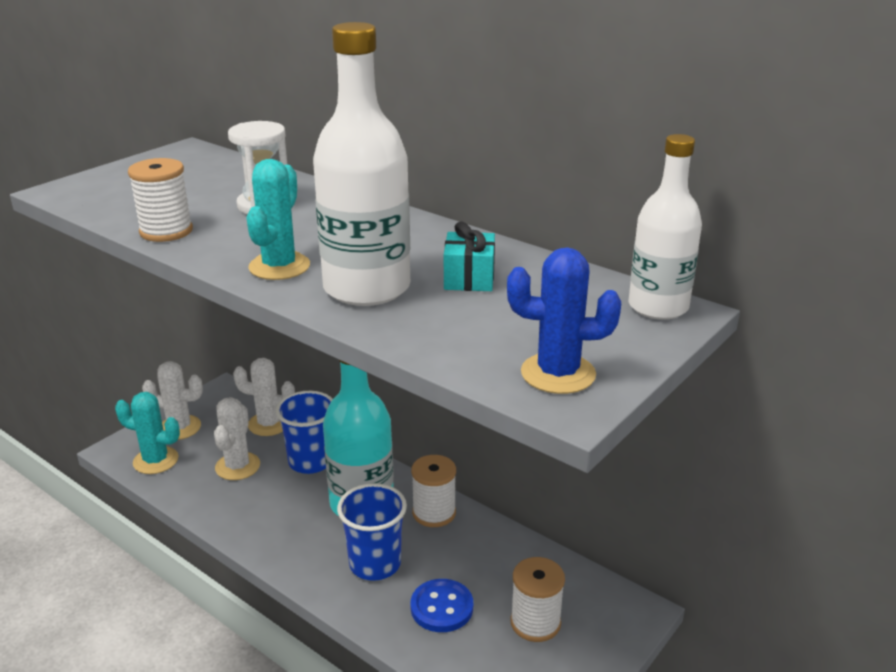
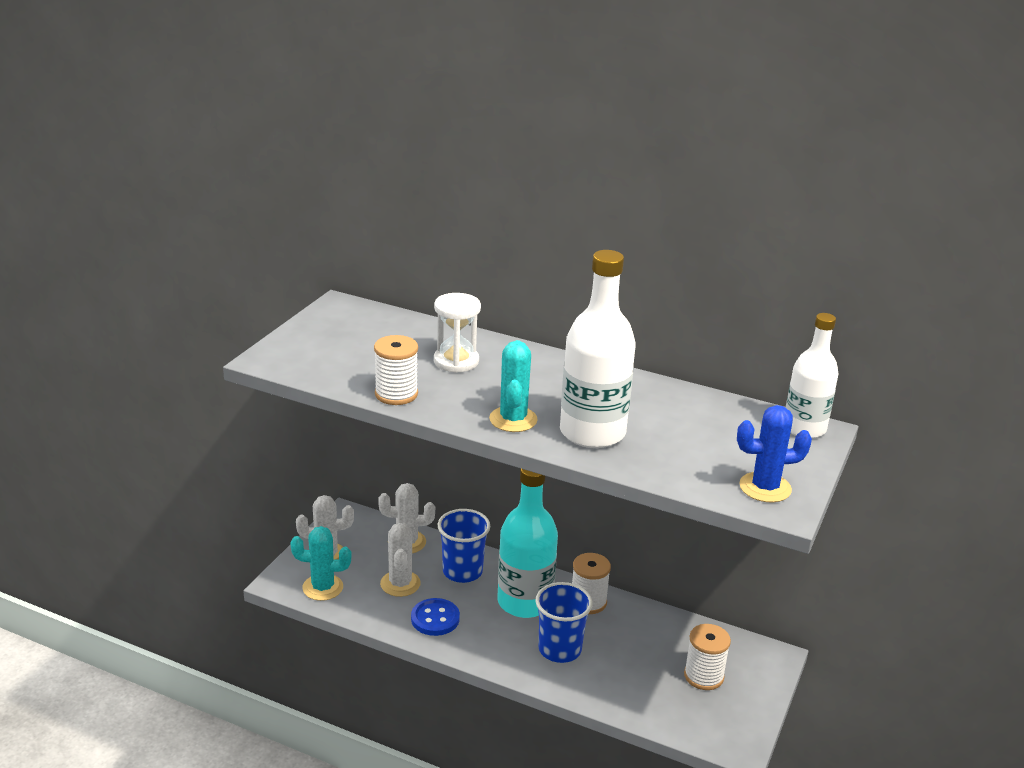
camera: 15 degrees left, 0 degrees up
blue button [410,579,473,632] -> blue button moved to [411,598,460,636]
turquoise gift [444,221,495,291] -> none

